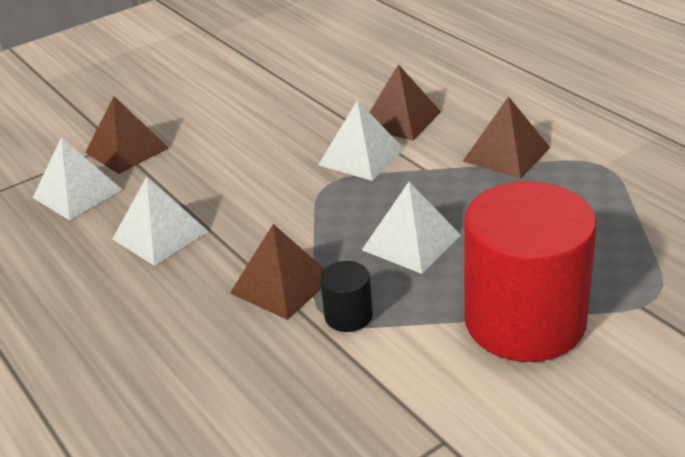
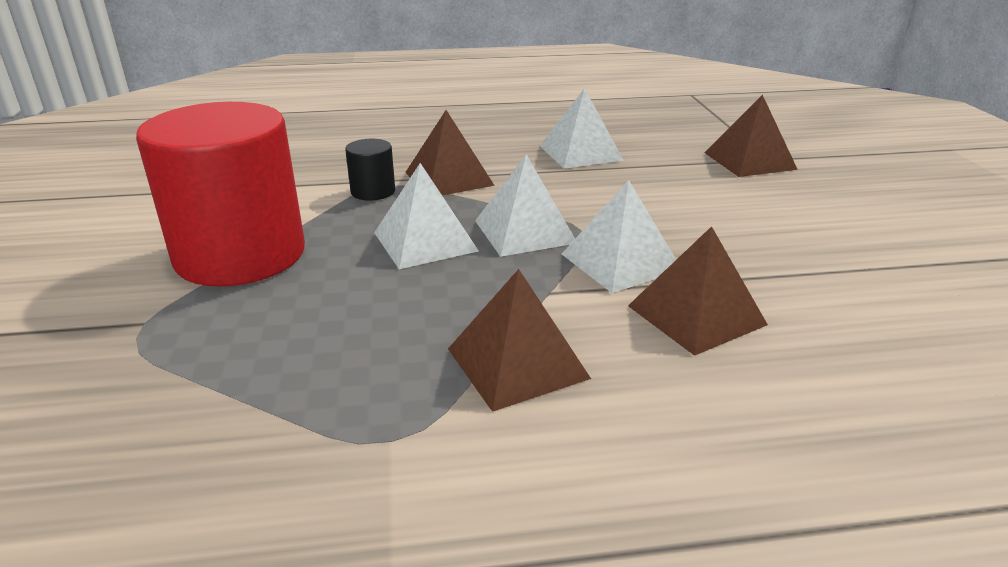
camera: 115 degrees right, 5 degrees down
white pyramid [33,138,122,220] -> white pyramid moved to [475,154,575,257]

